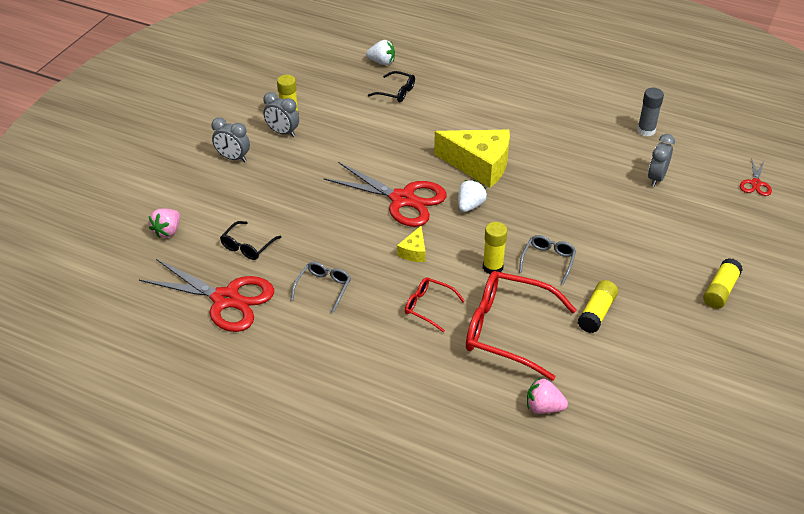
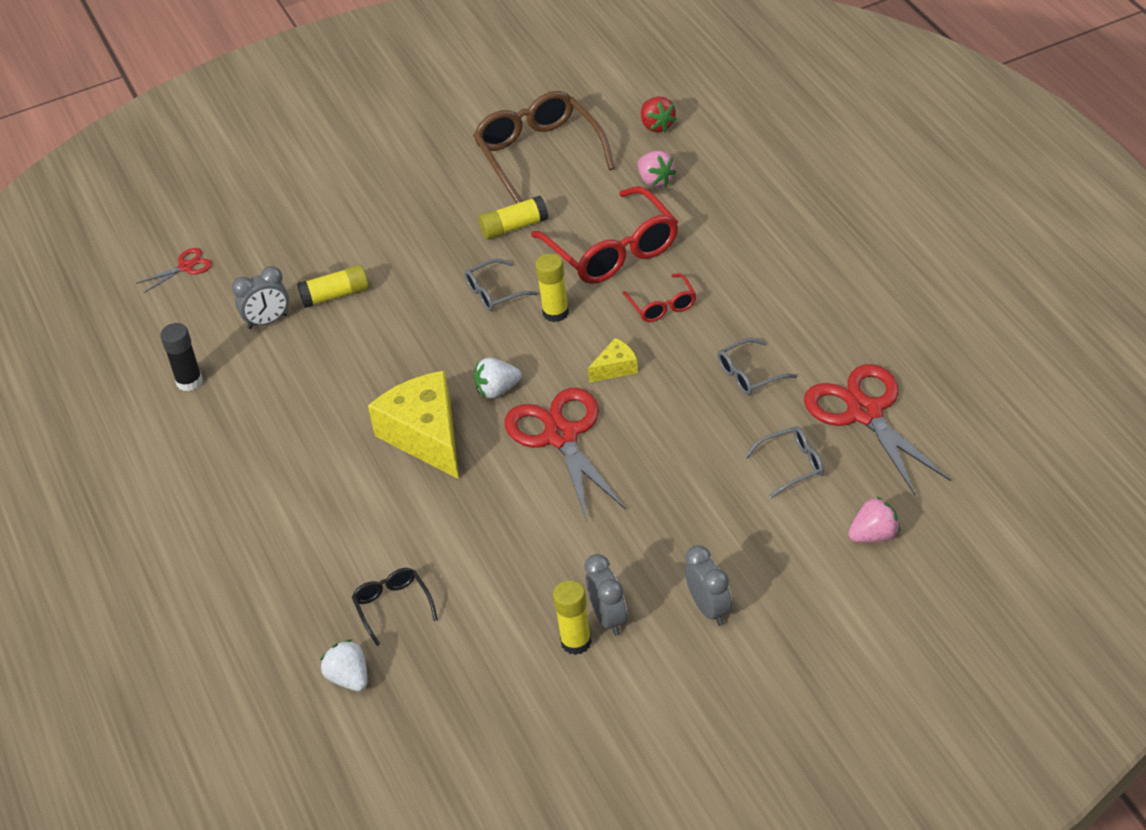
camera: 135 degrees left, 0 degrees up
black glasses [220,221,282,260] -> grey glasses [745,426,824,498]
grey glue stick [637,88,664,137] -> black glue stick [160,323,203,391]
yellow glue stick [703,258,743,309] -> yellow glue stick moved to [297,264,369,308]
none -> brown glasses [473,91,615,203]
none -> red strawberry [641,97,677,132]

